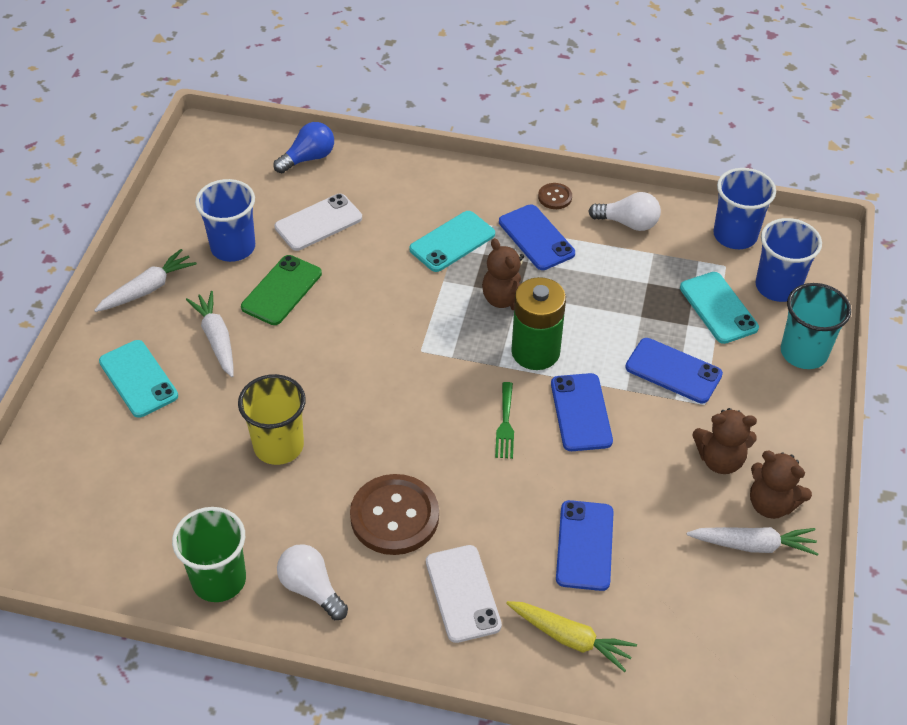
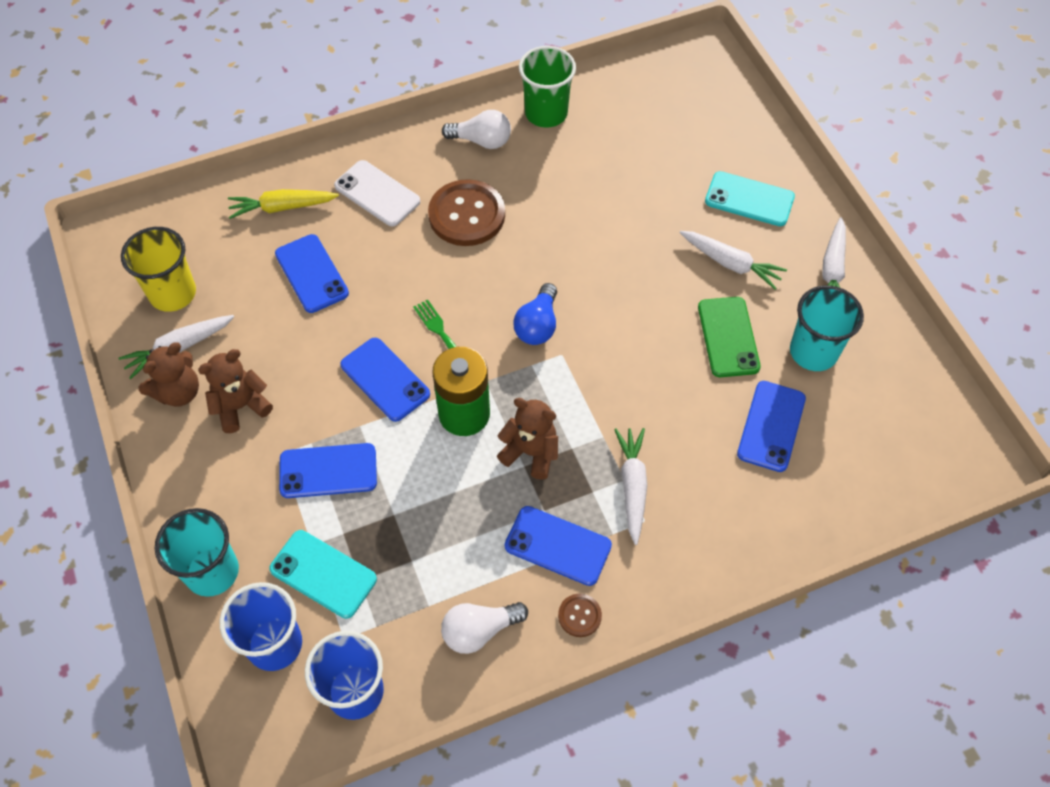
camera: 145 degrees right, 10 degrees up
blue cup [195,179,255,262] -> turquoise cup [790,285,864,371]
yellow cup [238,374,306,465] -> yellow cup moved to [121,227,196,312]
blue light bulb [273,122,334,173] -> blue light bulb moved to [513,283,557,345]
white phone [275,194,362,251] -> blue phone [737,381,806,472]
turquoise phone [409,211,495,272] -> white carrot [614,428,647,545]
brown teddy bear [750,451,812,519] -> brown teddy bear turned 135 degrees clockwise [139,342,199,407]

